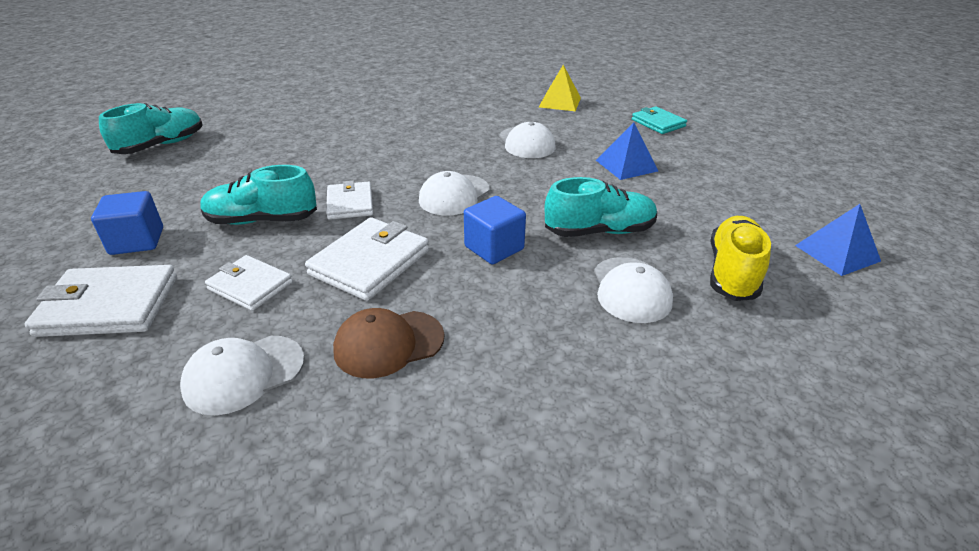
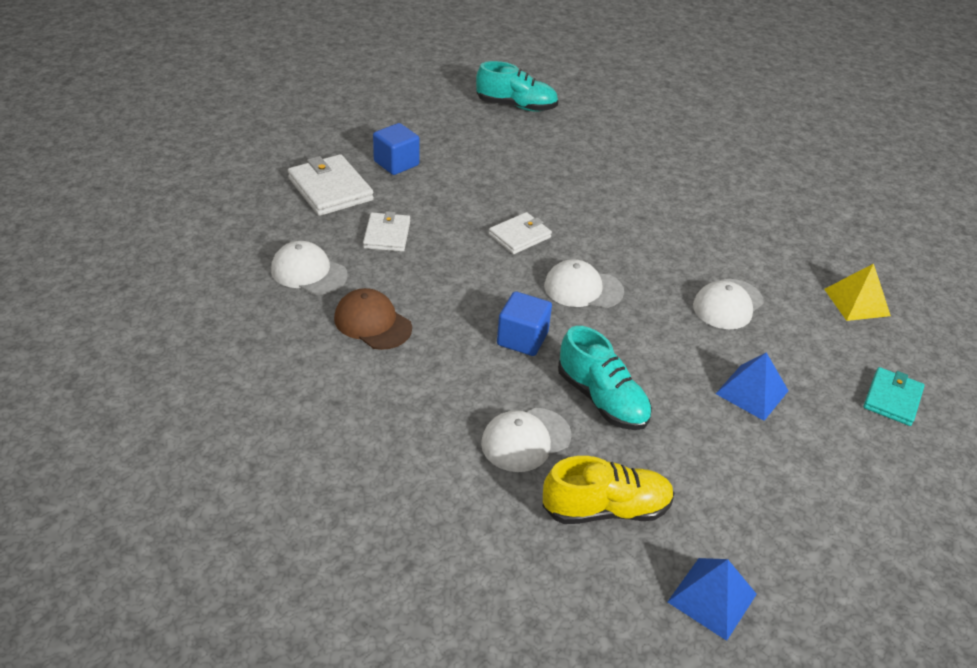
camera: 60 degrees right, 5 degrees up
turquoise shoe [200,165,317,225] -> none
white wallet [305,217,429,301] -> none

